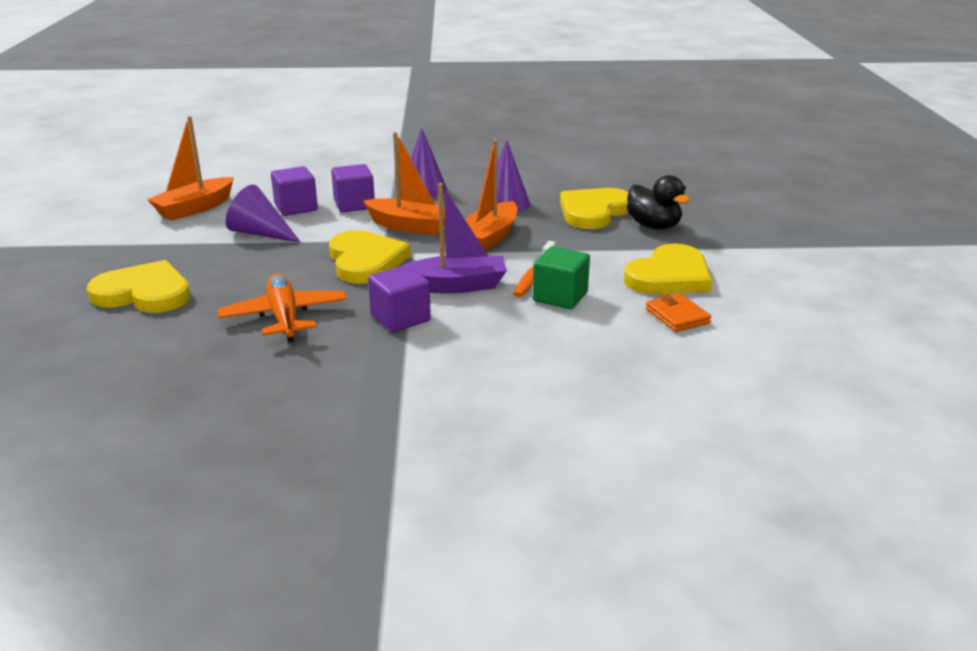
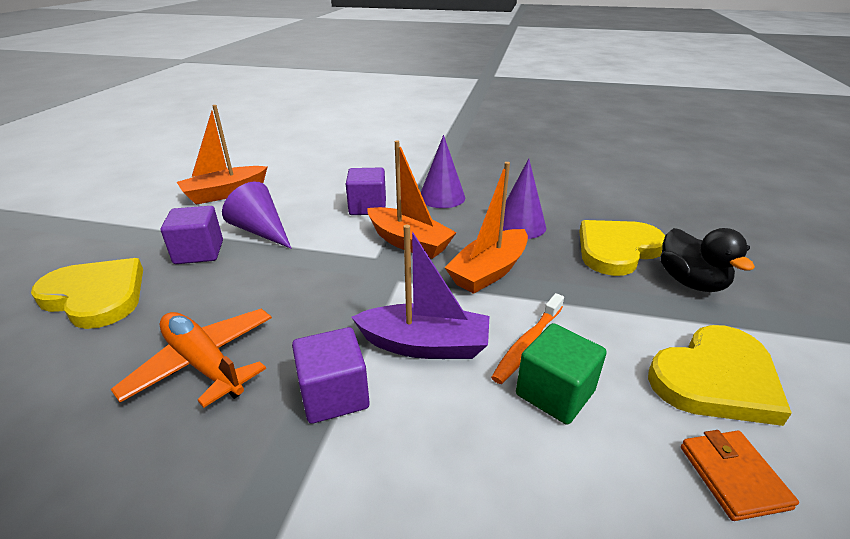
camera: 15 degrees right, 5 degrees up
orange plane [217,273,347,342] -> orange plane turned 45 degrees counterclockwise [111,309,272,408]
purple cube [271,166,318,216] -> purple cube moved to [161,206,223,264]
yellow heart [329,230,411,284] -> none

